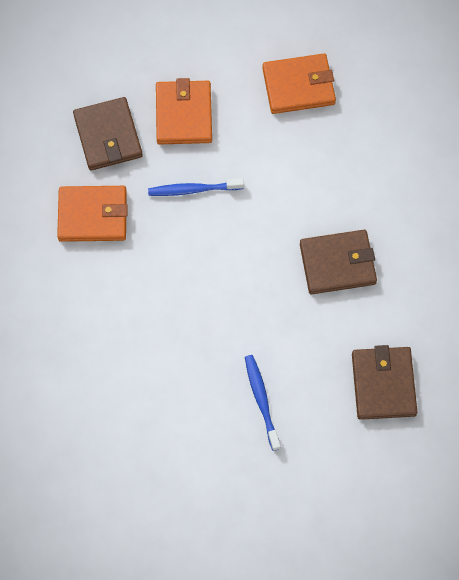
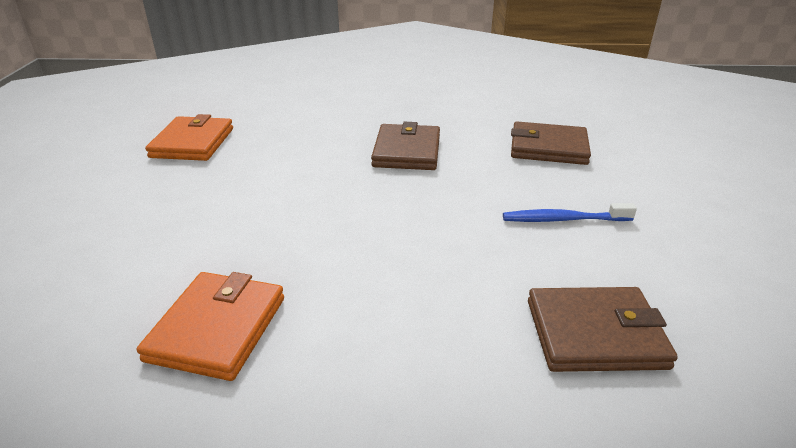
camera: 75 degrees left, 35 degrees down
brown wallet [73,97,143,171] -> brown wallet moved to [528,287,678,372]
blue toothbrush [148,178,244,196] -> none
orange wallet [156,78,212,145] -> none

